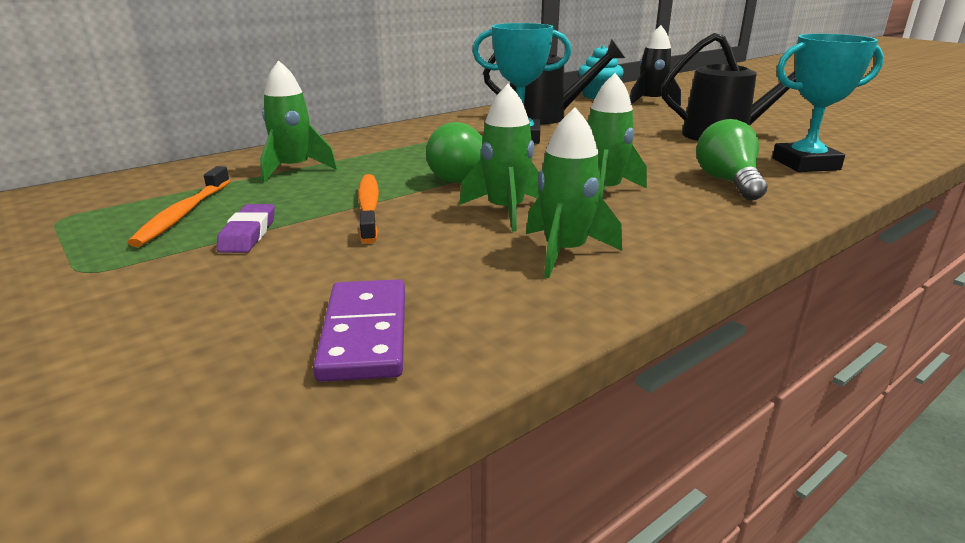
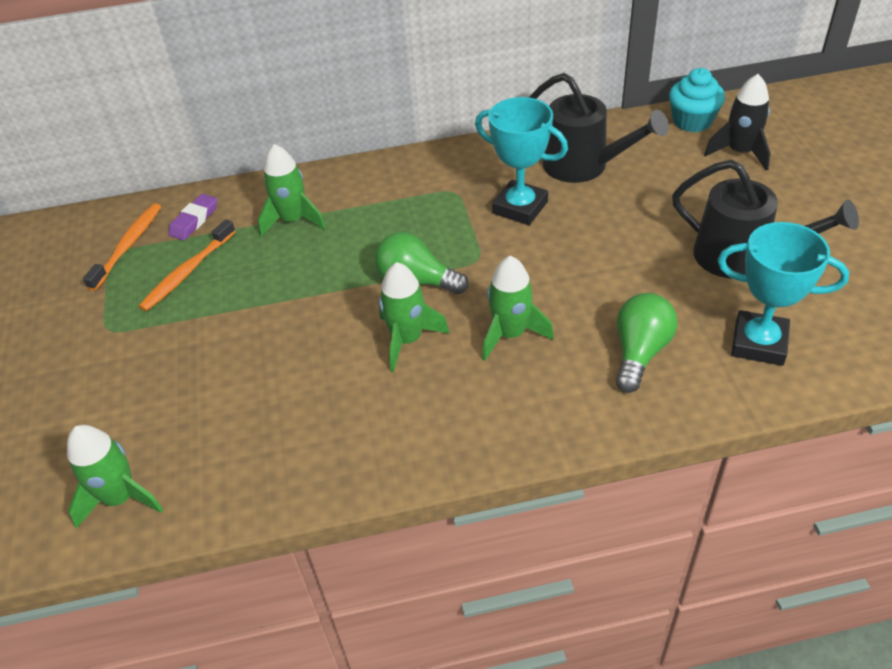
camera: 30 degrees right, 20 degrees up
purple eraser [216,204,275,253] -> purple eraser moved to [168,194,217,240]
purple domino [313,279,405,382] -> none
orange toothbrush [358,174,379,244] -> orange toothbrush moved to [83,203,161,291]
green rocket [526,107,622,278] -> green rocket moved to [67,425,163,529]

